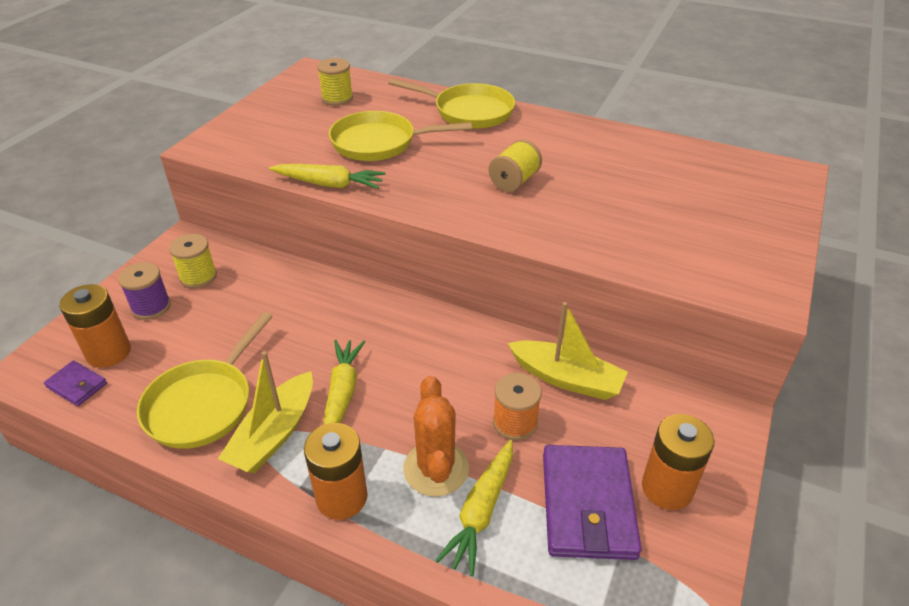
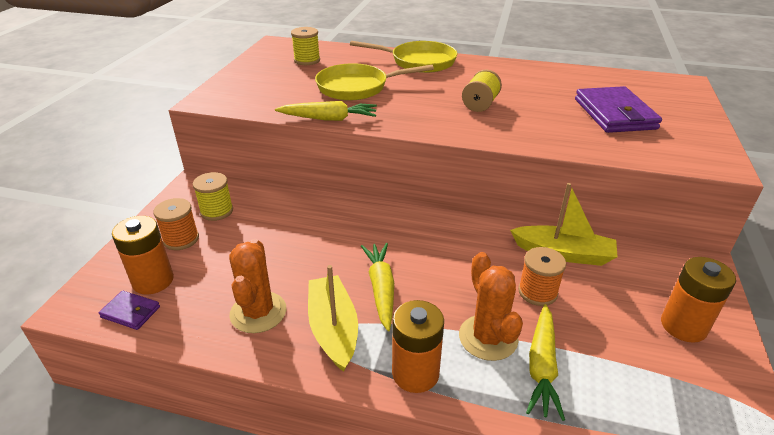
camera: 10 degrees left, 5 degrees down
purple spool [118,262,171,320] -> orange spool [153,198,199,250]
yellow pan [137,312,273,449] -> orange cactus [229,239,286,333]
yellow boat [218,351,313,473] -> yellow boat turned 150 degrees clockwise [308,265,358,372]
purple wallet [543,445,642,560] -> purple wallet moved to [575,86,662,133]

